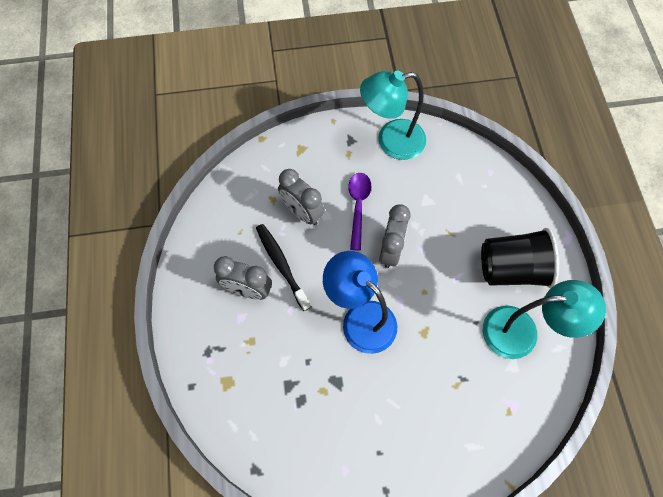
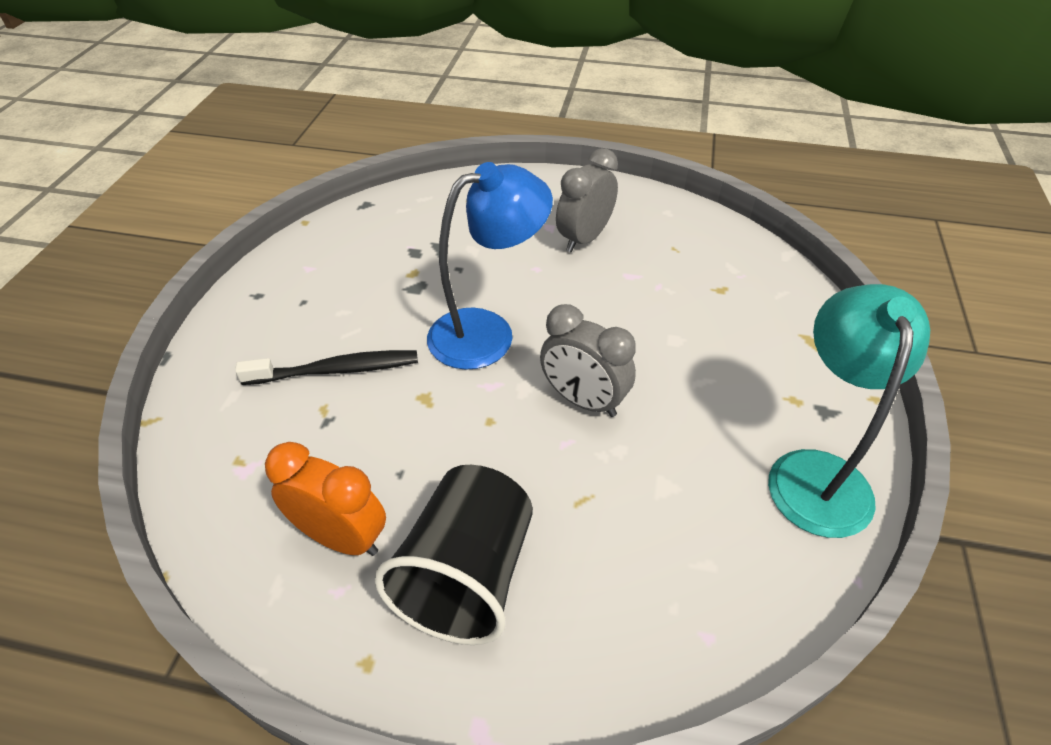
camera: 110 degrees right, 20 degrees down
black toothbrush [256,224,311,311] -> black toothbrush moved to [235,350,418,385]
grey clock [278,169,325,225] -> none
purple spoon [348,173,371,251] -> none
turquoise lamp [483,280,606,359] -> orange clock [265,442,386,556]

